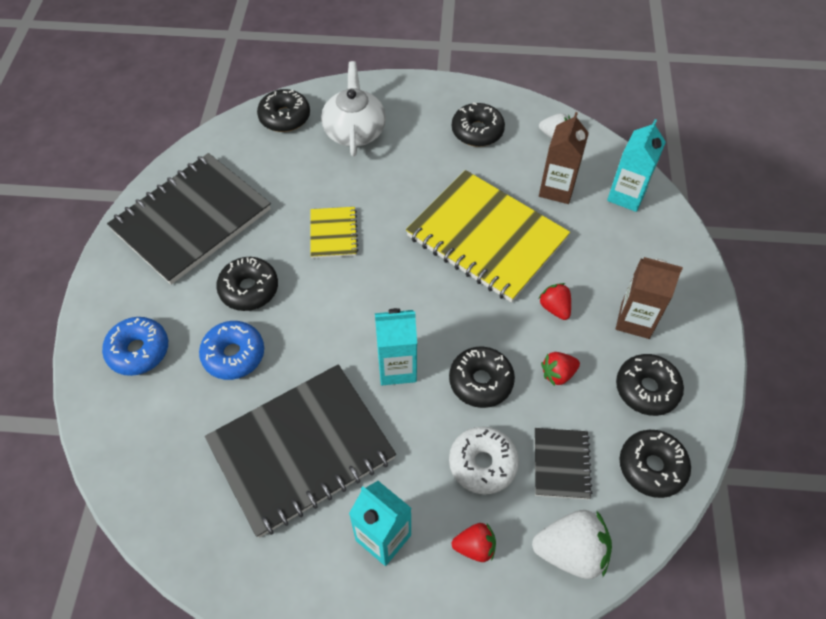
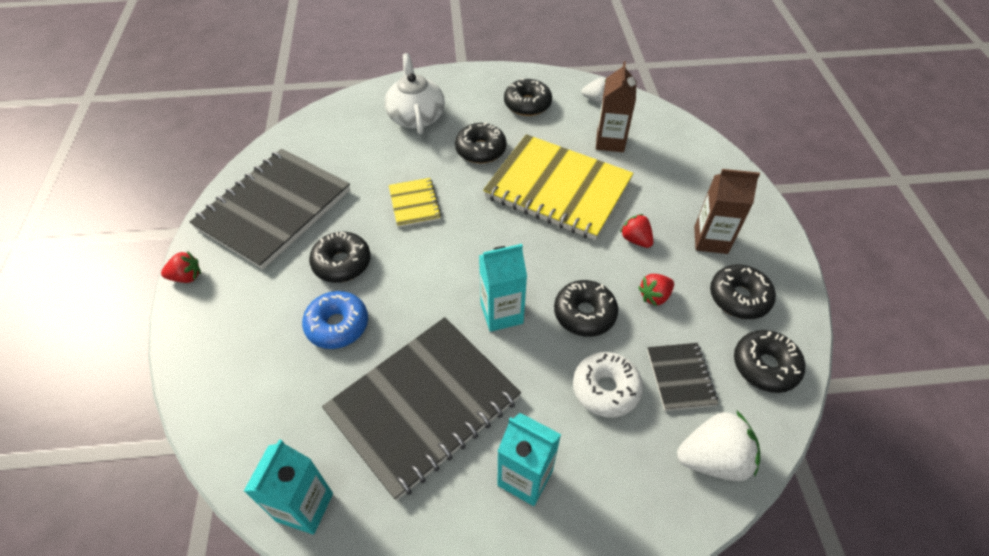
camera: 10 degrees left, 5 degrees down
blue donut [102,317,168,376] -> none
black donut [257,89,310,132] -> black donut moved to [455,122,507,164]
red strawberry [452,523,496,562] -> red strawberry moved to [161,251,201,283]
turquoise carton [607,119,666,212] -> turquoise carton moved to [244,439,333,535]

